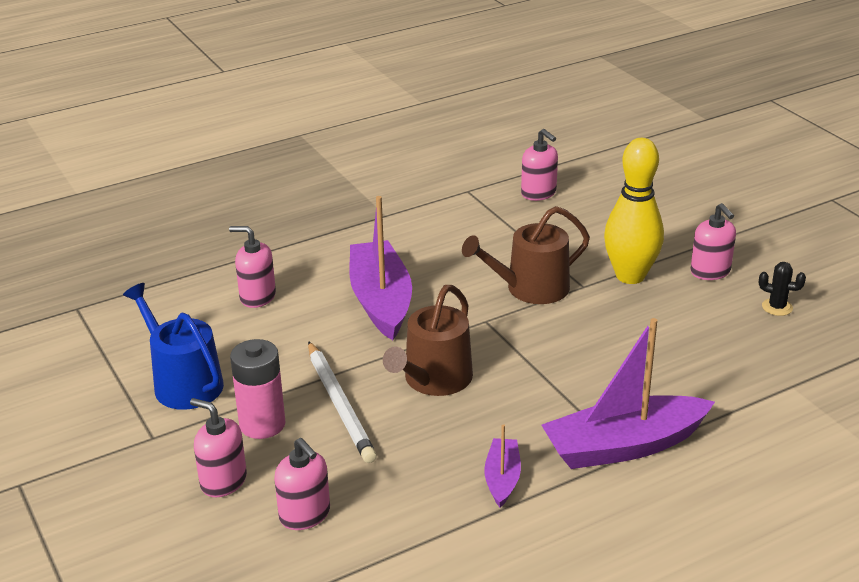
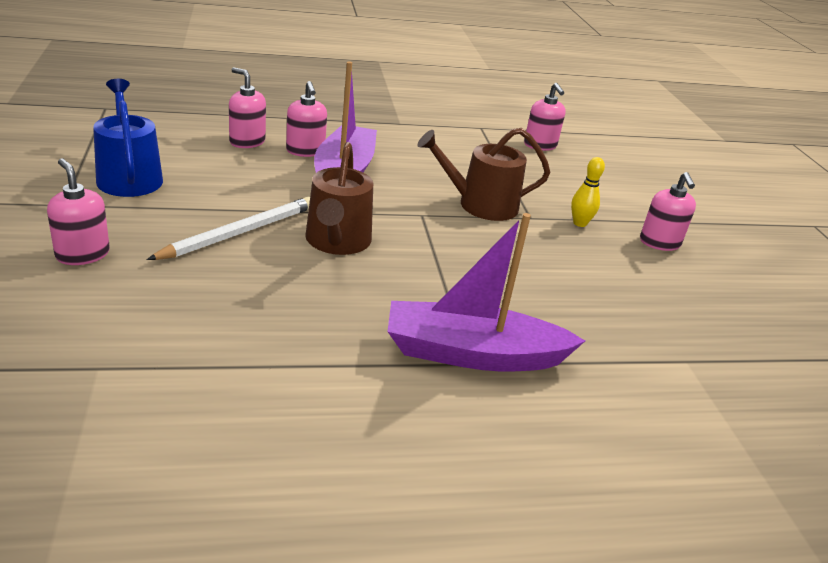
camera: 15 degrees right, 0 degrees up
pink battery [230,339,285,439] -> none
pink soap dispenser [274,438,330,530] -> pink soap dispenser moved to [286,81,327,157]
white pencil [308,341,377,463] -> white pencil turned 135 degrees counterclockwise [147,197,310,260]
brown watering can [383,285,473,396] -> brown watering can turned 45 degrees counterclockwise [305,142,373,255]
purple boat [484,424,521,508] -> none
yellow bowling pin [604,138,664,284] -> yellow bowling pin [571,157,605,227], size x0.48
black cactus [759,262,806,316] -> none

